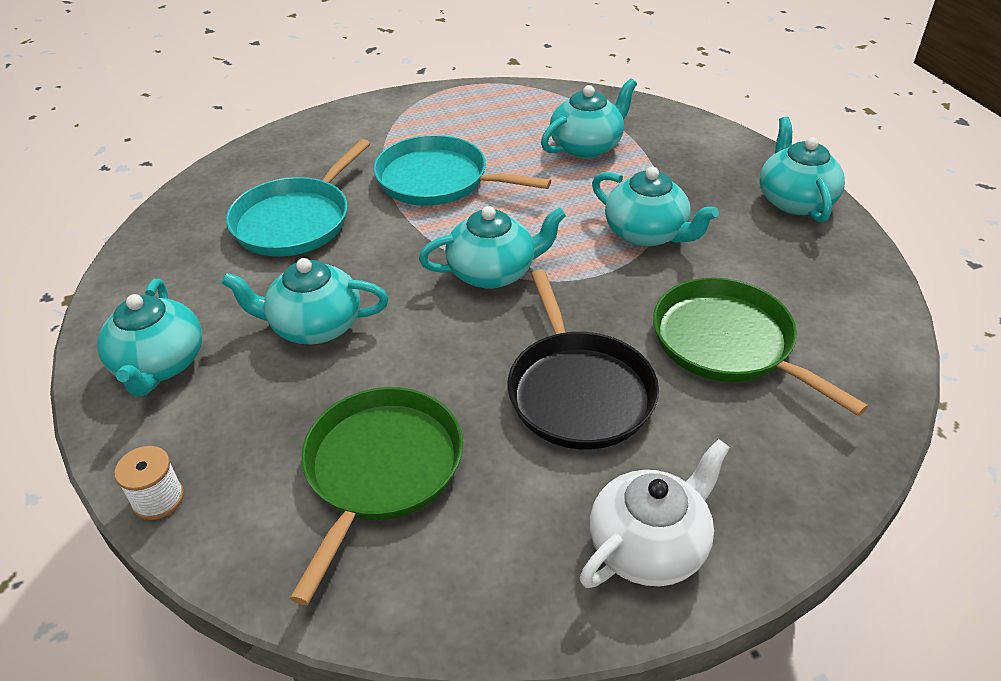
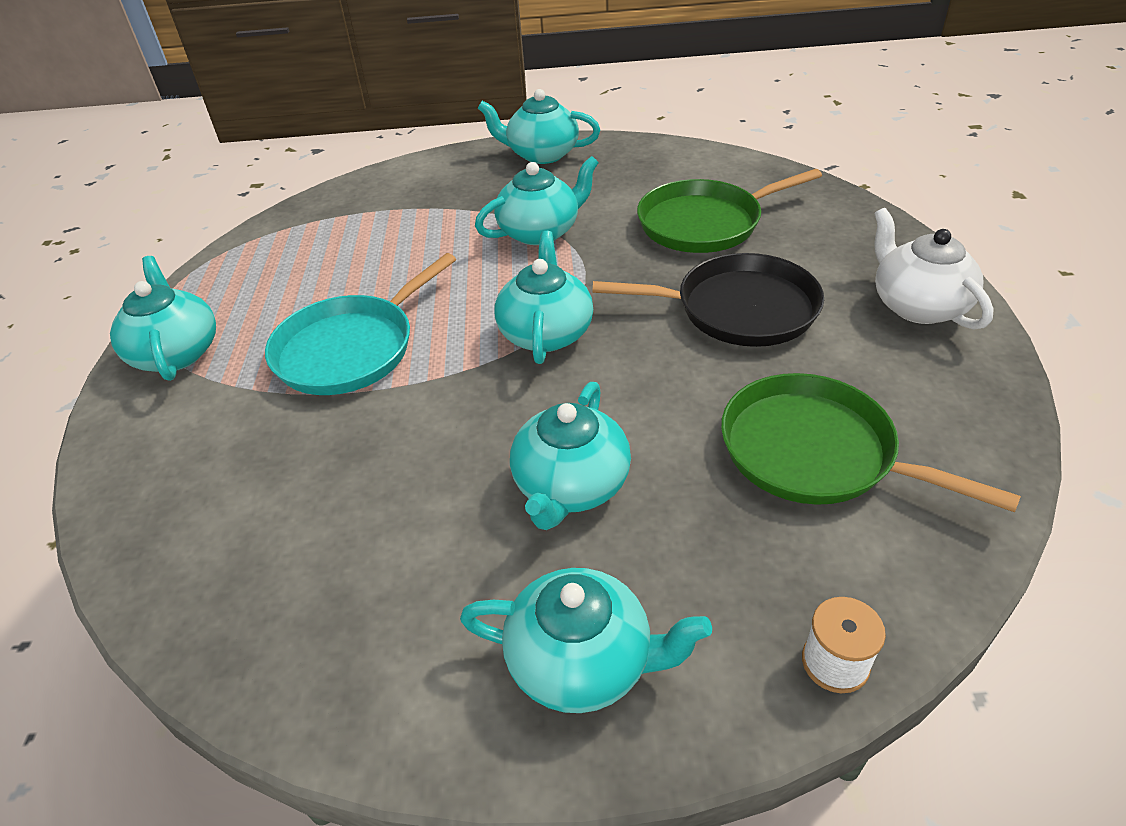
camera: 70 degrees left, 0 degrees up
turquoise pan [226,139,370,256] -> none
turquoise teapot [541,78,637,159] -> turquoise teapot moved to [110,256,216,381]

